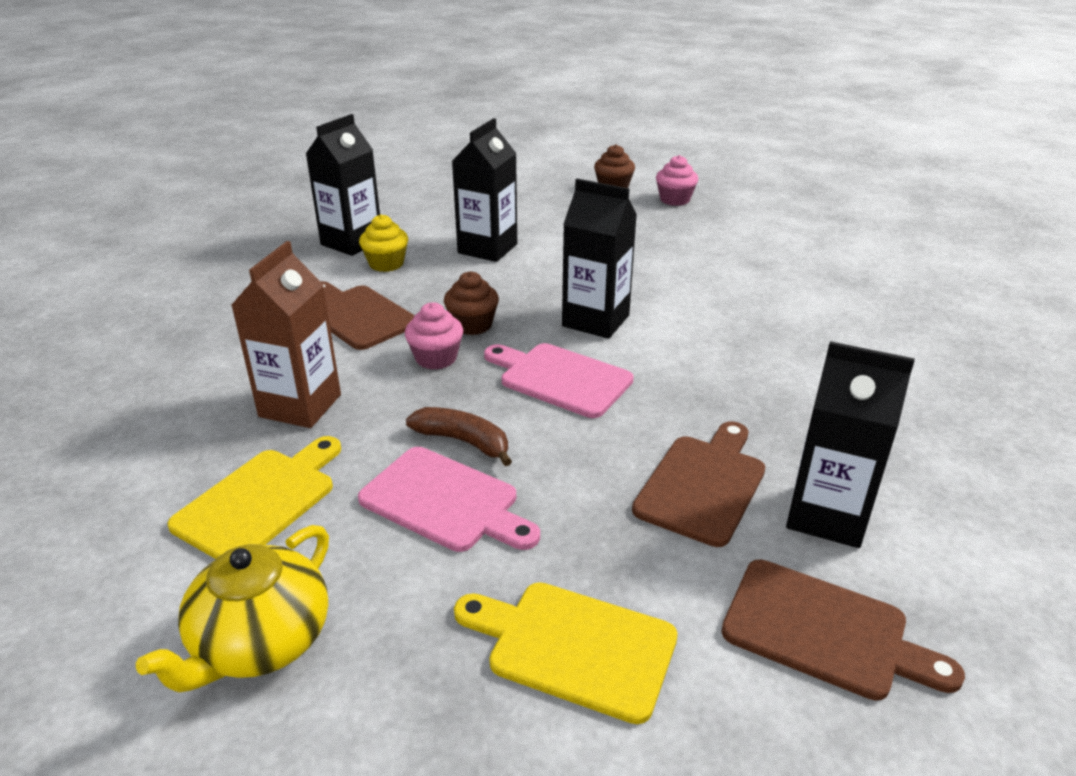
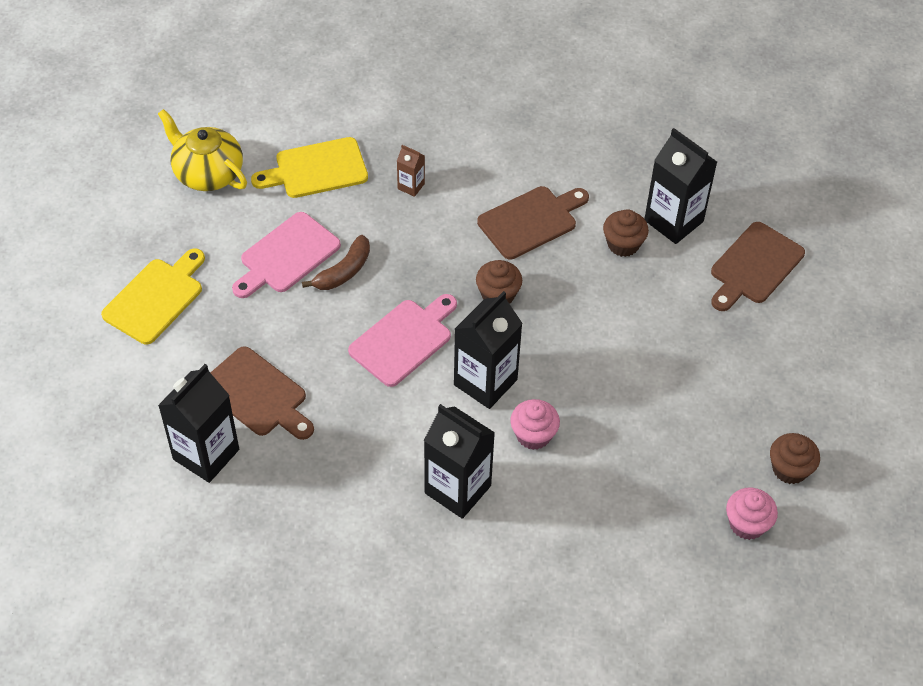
camera: 100 degrees right, 20 degrees up
yellow cutting board [168,436,341,559] -> yellow cutting board turned 120 degrees clockwise [251,137,368,198]
brown carton [231,241,341,428] -> brown carton [397,145,425,197], size x0.48
yellow cupcake [359,214,408,272] -> brown cupcake [603,209,649,257]
pink cupcake [405,302,463,370] -> pink cupcake moved to [510,399,560,450]
black carton [452,118,517,262] -> black carton moved to [424,404,495,519]
brown cutting board [721,559,965,701] -> brown cutting board moved to [711,222,805,311]

